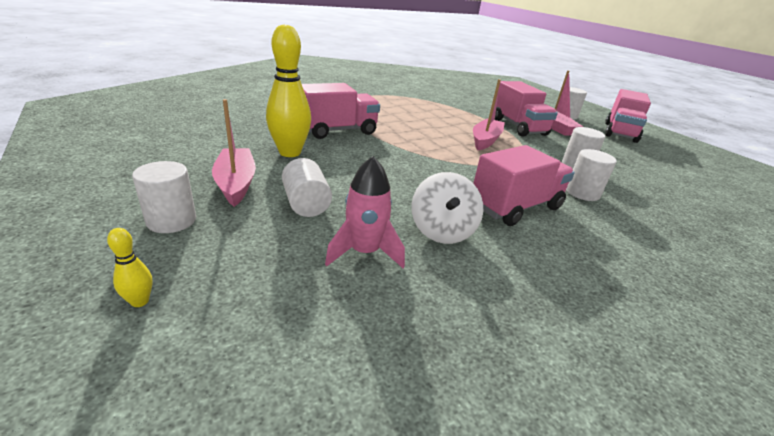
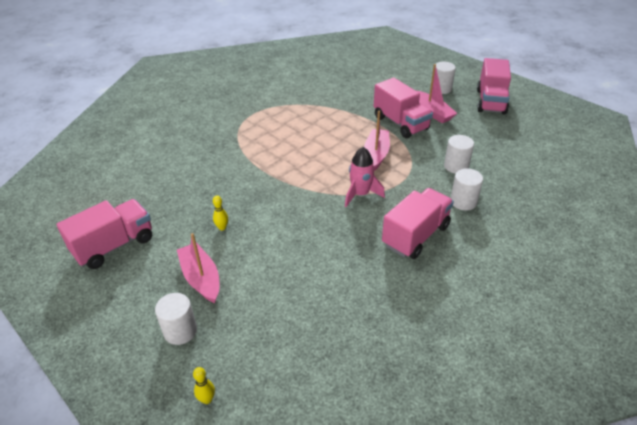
camera: 10 degrees left, 10 degrees up
yellow bowling pin [266,24,311,157] -> yellow bowling pin [213,196,228,230], size x0.41
white cylinder [282,158,332,217] -> none
pink truck [302,83,380,139] -> pink truck moved to [56,199,152,269]
pink rocket [325,156,405,268] -> pink rocket moved to [345,147,385,207]
white spinning top [412,172,483,244] -> none

